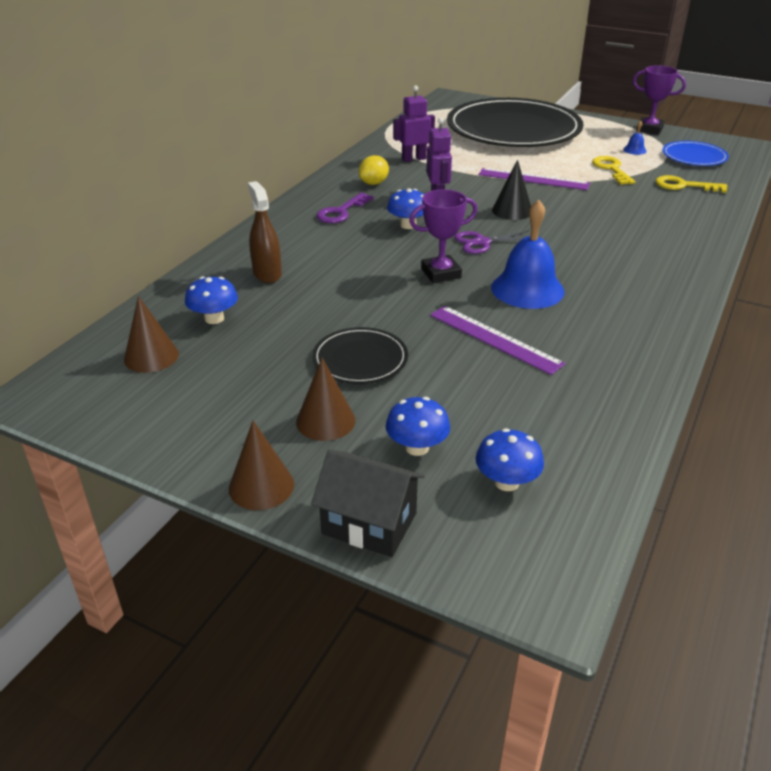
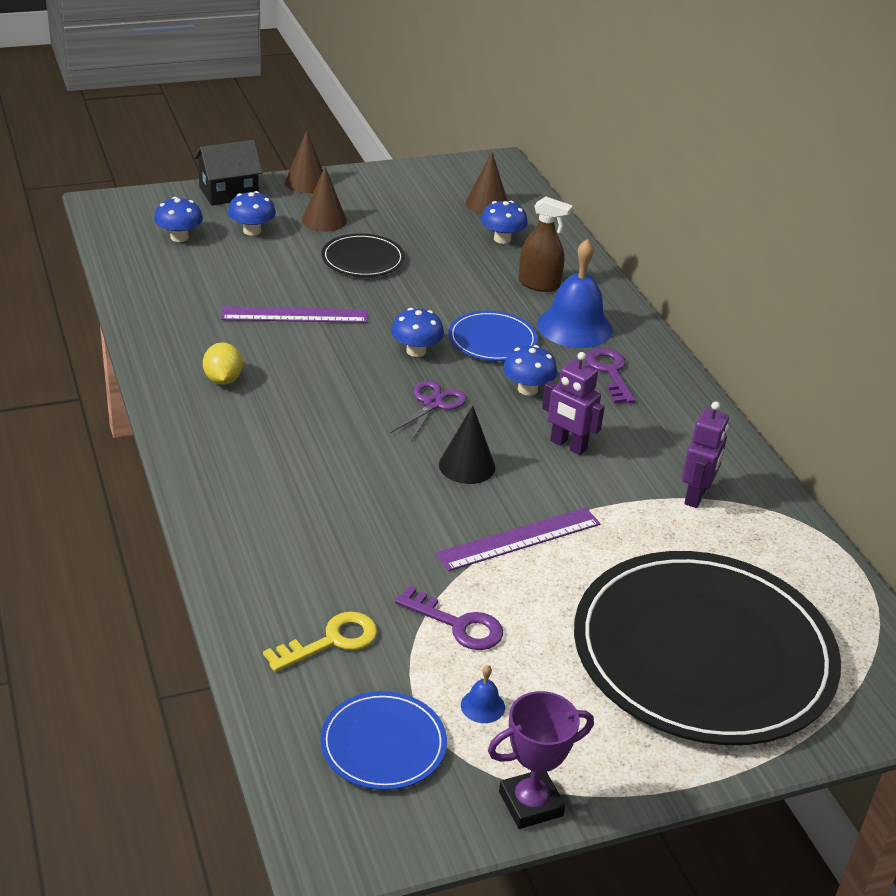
camera: 130 degrees right, 0 degrees up
yellow lemon [359,155,389,185] -> yellow lemon moved to [203,342,243,385]
purple trophy [409,189,478,283] -> blue mushroom [391,308,444,357]
blue bell [491,200,564,309] -> blue bell moved to [537,239,613,348]
yellow key [592,156,635,185] -> purple key [395,586,503,650]
none -> blue plate [448,311,538,361]

